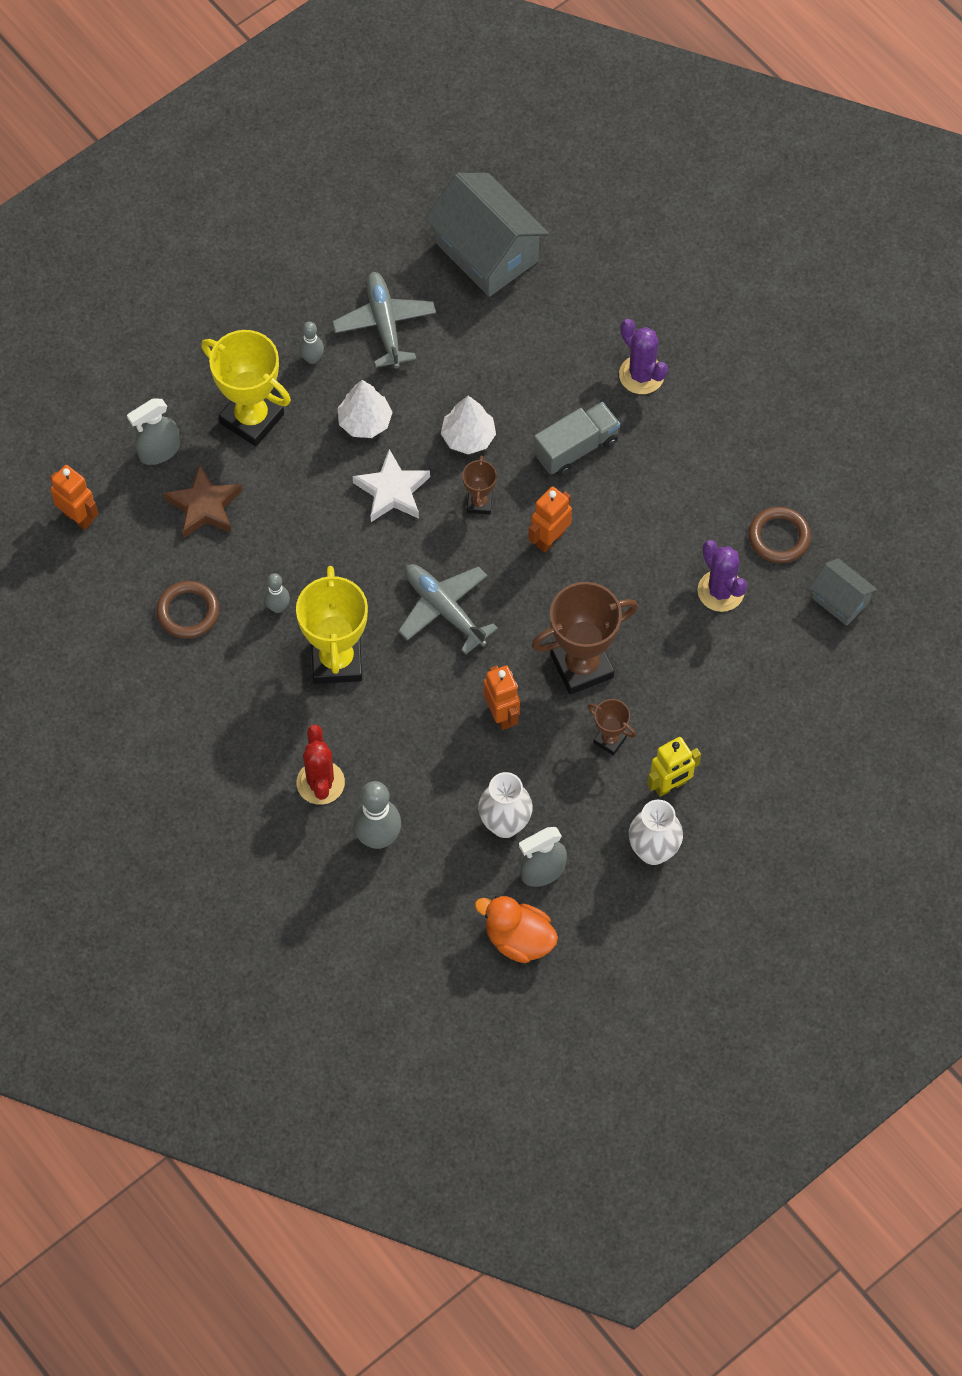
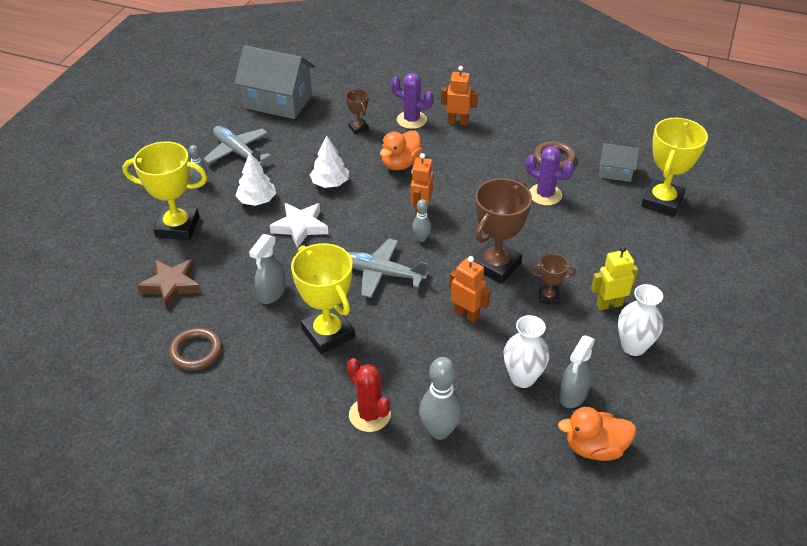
camera: 30 degrees left, 20 degrees down
orange robot [50,465,98,530] -> orange robot moved to [441,66,478,126]
grey spray bottle [127,399,180,465] -> grey spray bottle moved to [249,234,286,304]
grey bowling pin [264,573,290,613] -> grey bowling pin moved to [412,199,431,242]
brown trophy [462,456,497,514] -> brown trophy moved to [346,89,369,134]
grey truck [534,402,620,476] -> orange duck [380,130,423,170]
yellow robot [647,737,701,797] -> yellow robot turned 135 degrees counterclockwise [591,246,638,310]
none -> yellow trophy [641,118,708,217]

